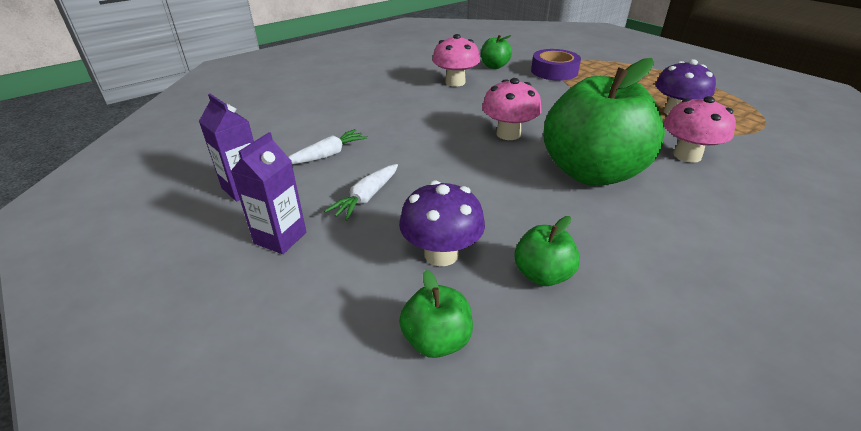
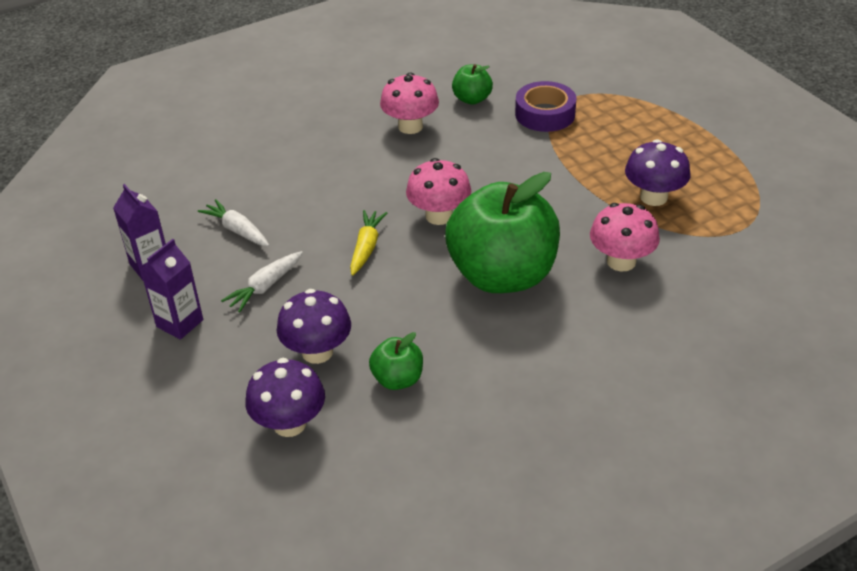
camera: 10 degrees right, 5 degrees up
white carrot [289,129,368,164] -> white carrot turned 105 degrees counterclockwise [198,199,269,246]
green apple [399,270,473,358] -> purple mushroom [245,358,325,437]
none -> yellow carrot [350,210,387,275]

